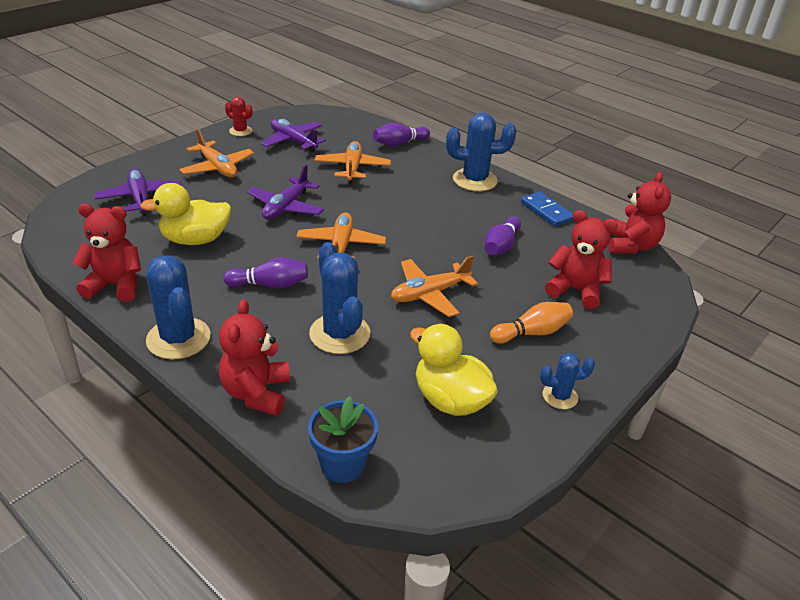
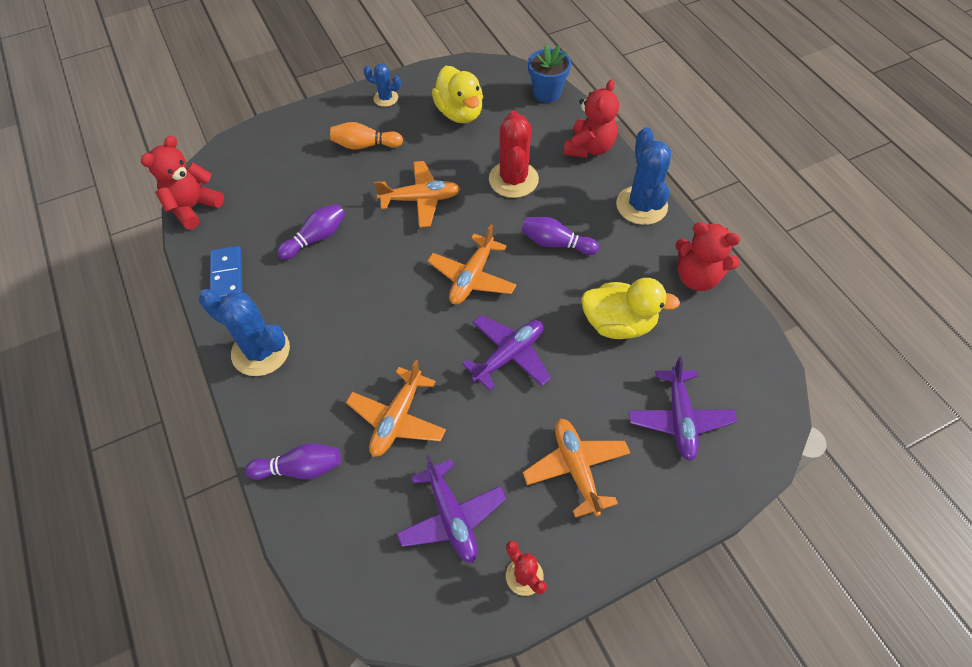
camera: 155 degrees left, 20 degrees up
blue cactus [309,242,370,354] -> red cactus [489,111,539,198]
red teddy bear [545,210,618,309] -> none

